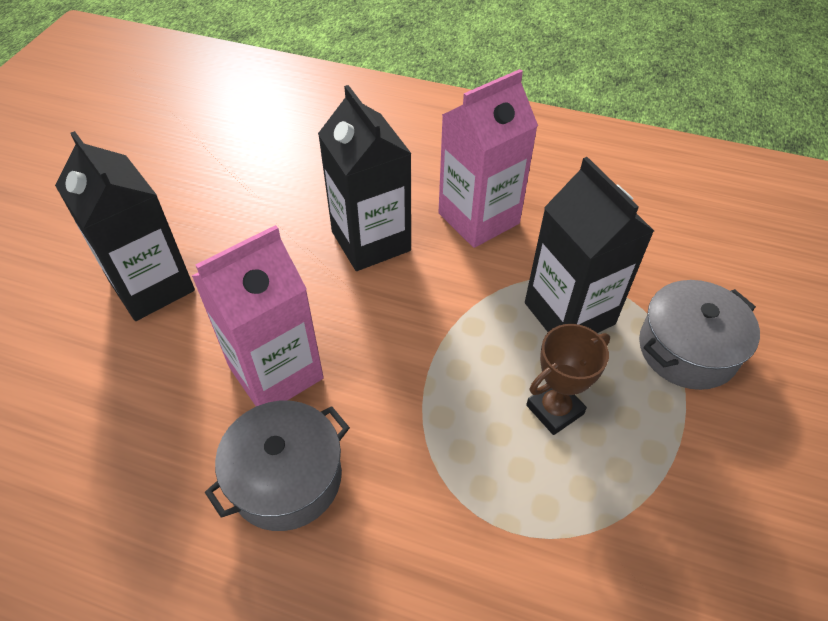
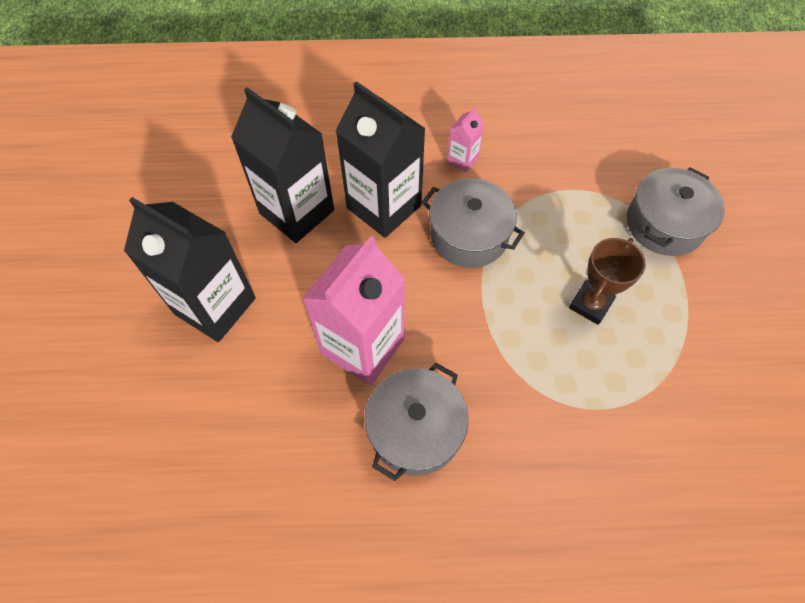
camera: 20 degrees left, 10 degrees up
pink carton [439,69,538,248] -> pink carton [447,107,484,172], size x0.45
black carton [525,157,654,333] -> black carton moved to [231,87,334,243]
none -> grey pot [422,178,525,268]

